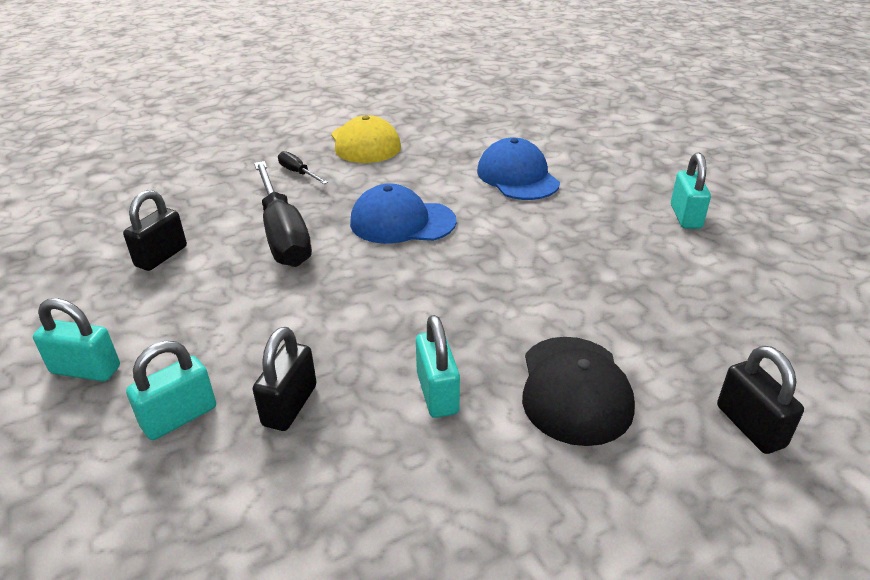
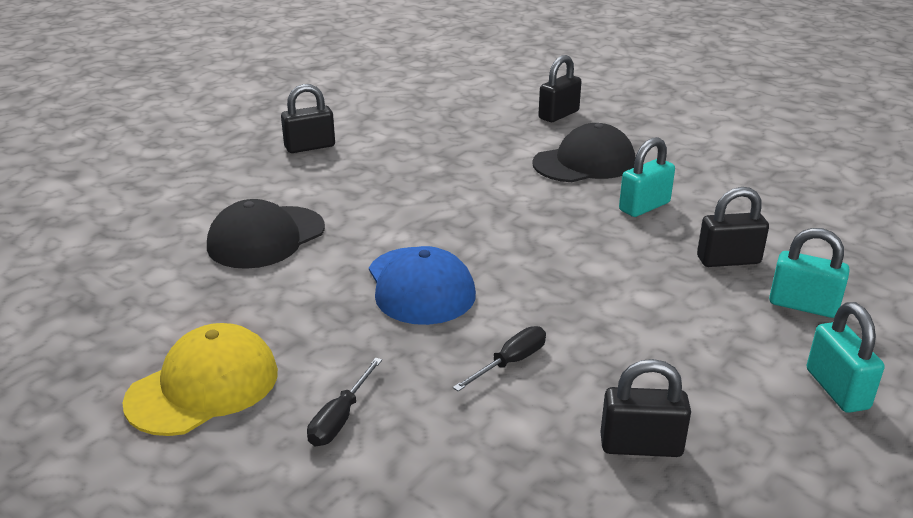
camera: 115 degrees left, 5 degrees down
black screwdriver [254,161,312,267] -> black screwdriver [453,326,546,392], size x0.45
blue cap [477,138,560,200] -> black cap [207,199,325,269]
turquoise padlock [671,153,711,229] -> black padlock [281,84,335,153]

